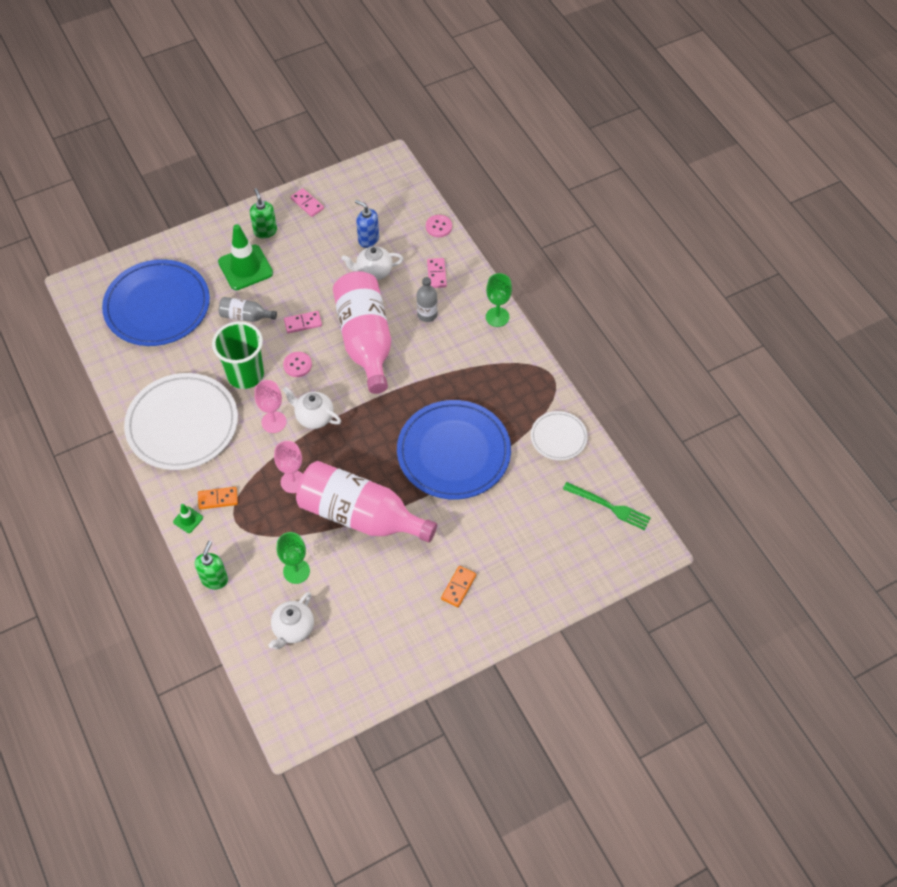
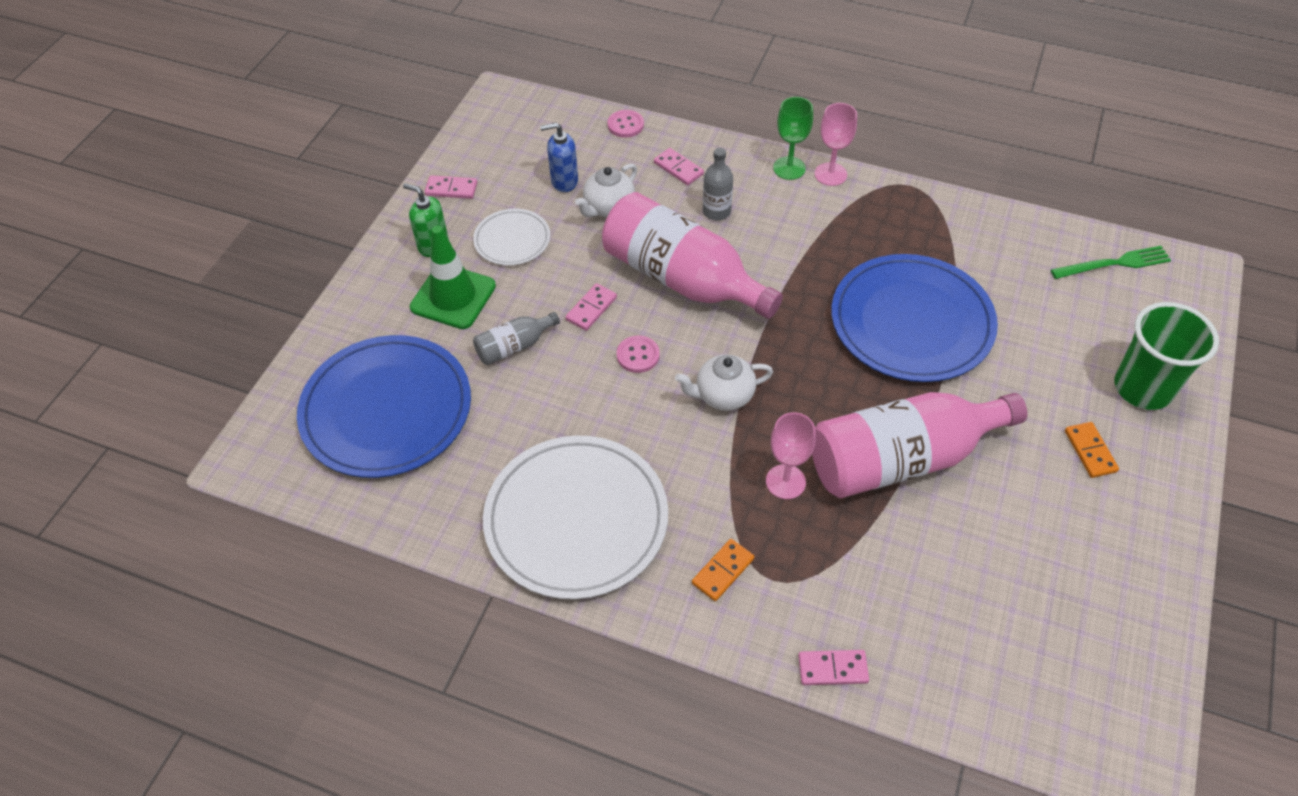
camera: 40 degrees left, 5 degrees down
green traffic cone [173,504,203,533] -> none
green soap dispenser [195,541,228,589] -> pink domino [798,650,869,685]
green cup [212,321,264,389] -> green cup moved to [1115,302,1219,410]
pink goblet [254,380,286,433] -> pink goblet moved to [815,103,857,186]
white teapot [269,592,314,649] -> none
green goblet [277,532,310,584] -> none
white plate [531,411,588,460] -> white plate moved to [473,209,550,265]

